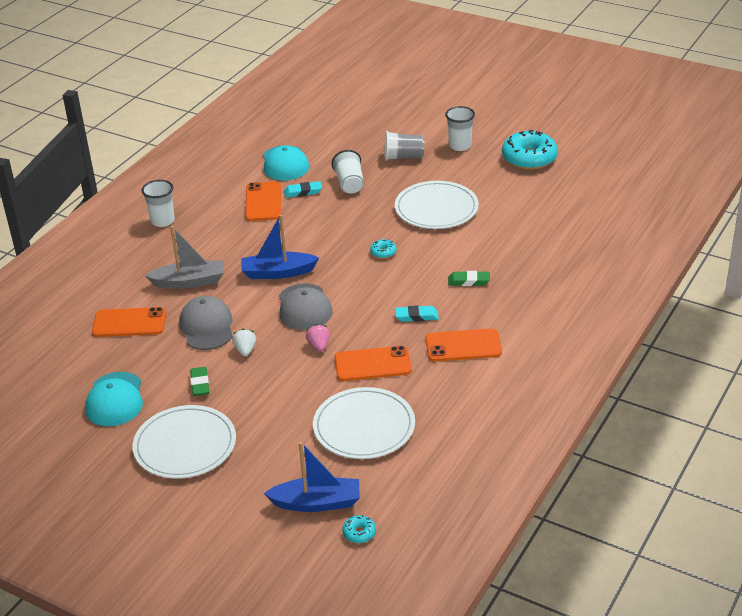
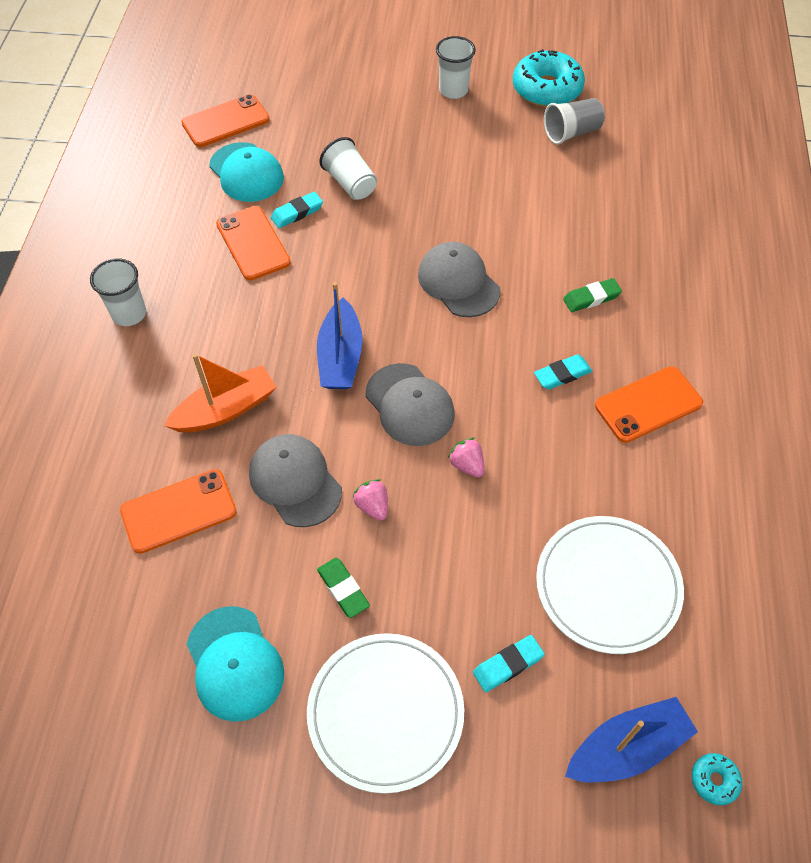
camera: 25 degrees left, 20 degrees up
grey boat [145,226,224,289] -> orange boat [164,354,276,433]
white strawberry [232,329,256,356] -> pink strawberry [352,479,388,521]
blue boat [241,215,319,279] -> blue boat turned 60 degrees counterclockwise [317,282,363,389]
orange phone [335,346,412,381] -> orange phone moved to [181,94,270,147]
turquoise donut [370,239,396,258] -> grey cap [418,242,500,317]
grey cup [384,131,424,161] -> grey cup moved to [544,98,605,144]
white plate [395,181,479,229] -> none
none -> turquoise eraser [473,635,545,692]

